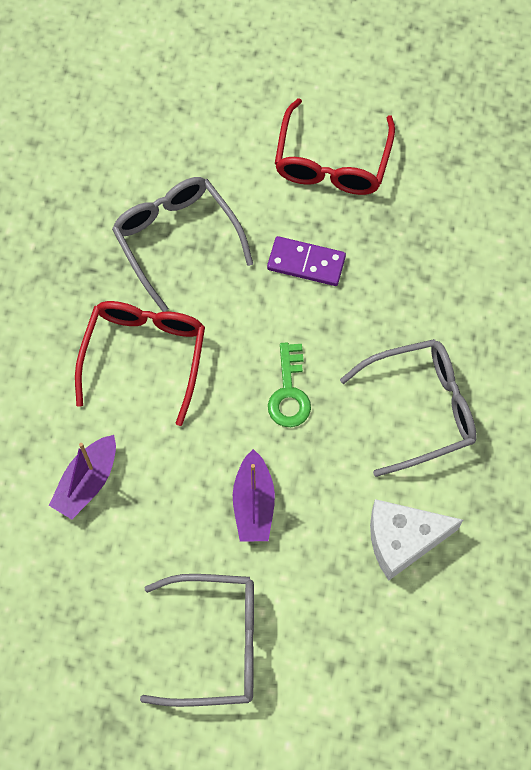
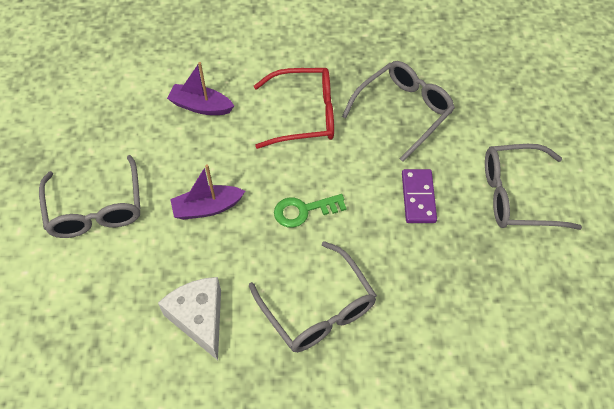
camera: 75 degrees right, 10 degrees down
red glasses [275,98,395,195] -> grey glasses [485,144,582,230]

